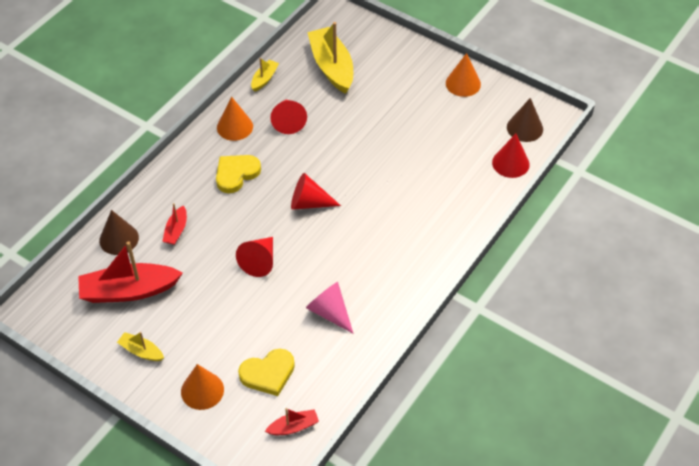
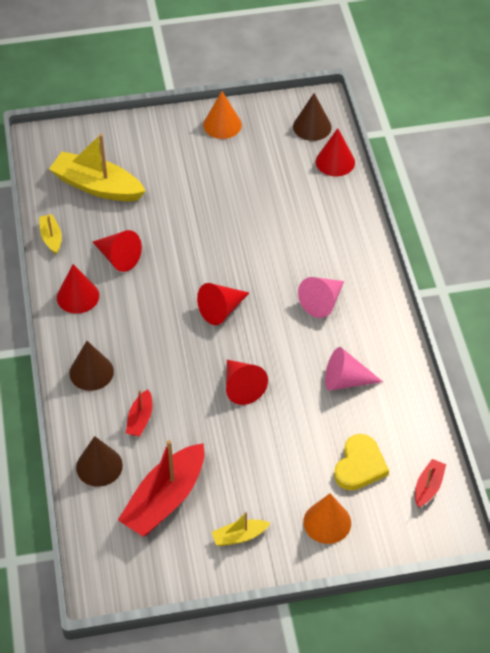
camera: 45 degrees left, 0 degrees up
red boat [162,203,187,245] -> red boat turned 45 degrees clockwise [126,389,152,437]
yellow heart [216,155,261,193] -> none
orange cone [217,96,253,141] -> red cone [57,264,99,314]
none -> brown cone [69,341,114,391]
none -> pink cone [298,277,344,318]

